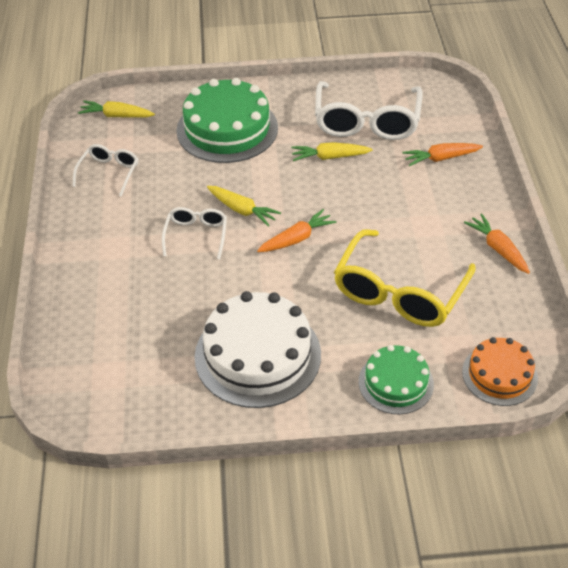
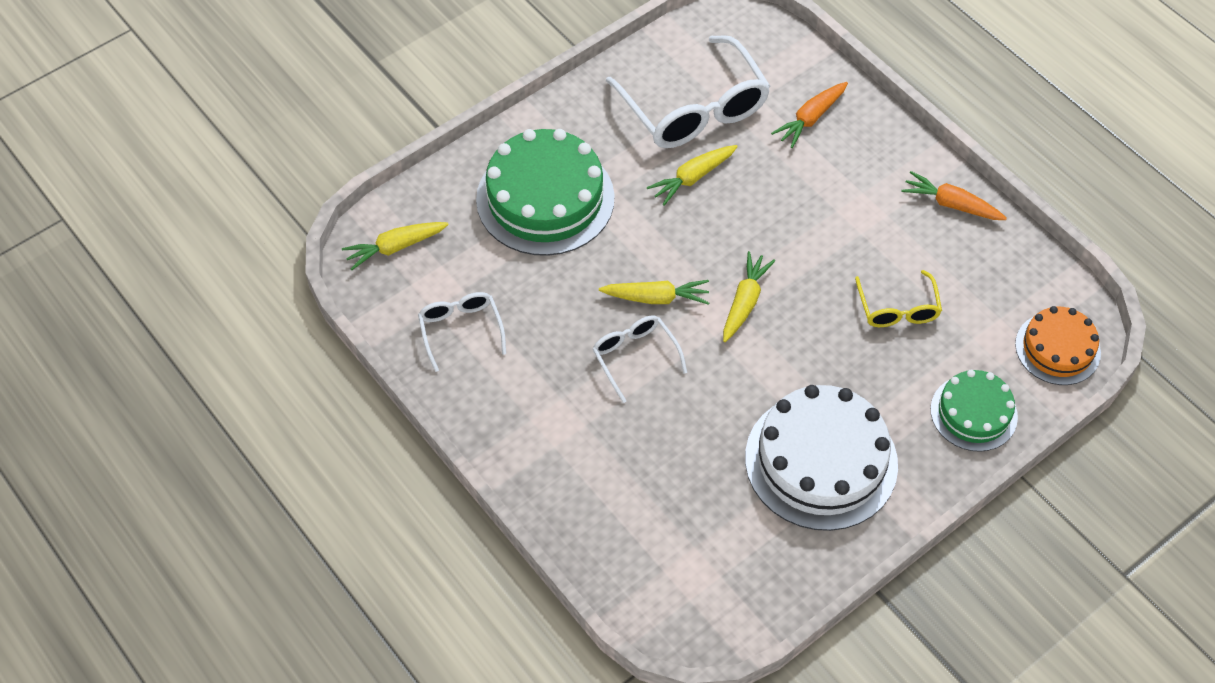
camera: 35 degrees left, 10 degrees up
orange carrot [257,209,336,252] -> yellow carrot [723,251,775,342]
yellow glasses [334,229,475,327] -> yellow glasses [855,270,942,327], size x0.53

